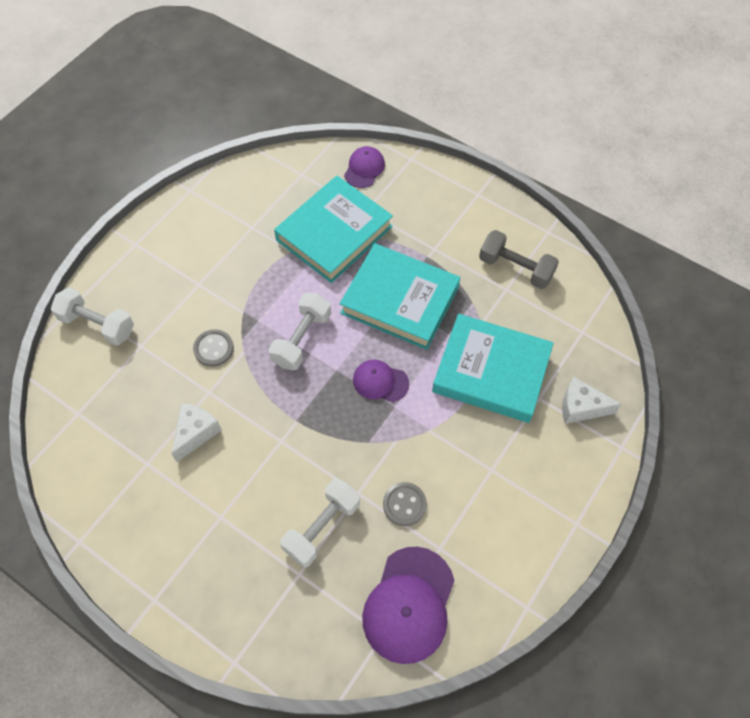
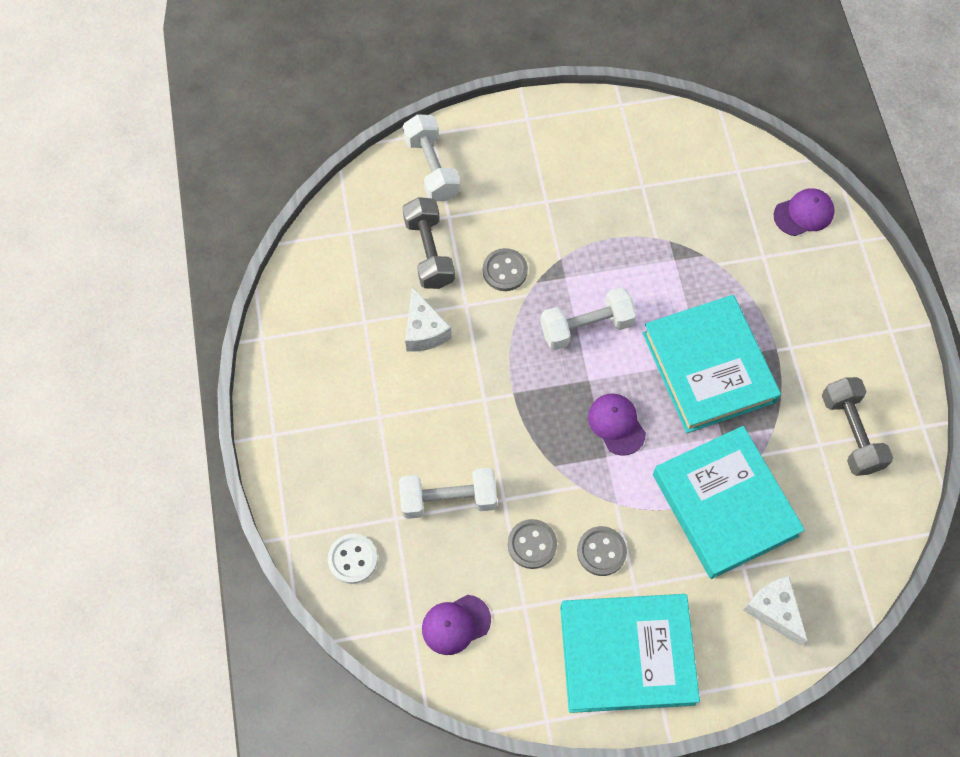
camera: 45 degrees right, 5 degrees up
white cheese [171,403,222,462] -> white cheese turned 90 degrees clockwise [405,287,451,352]
turquoise book [274,176,393,283] -> turquoise book moved to [560,594,700,713]
purple cap [362,547,455,664] -> purple cap [422,595,491,655], size x0.57
none -> white button [328,534,378,584]
none -> grey dumbbell [402,197,455,289]
none -> grey button [577,526,627,576]

